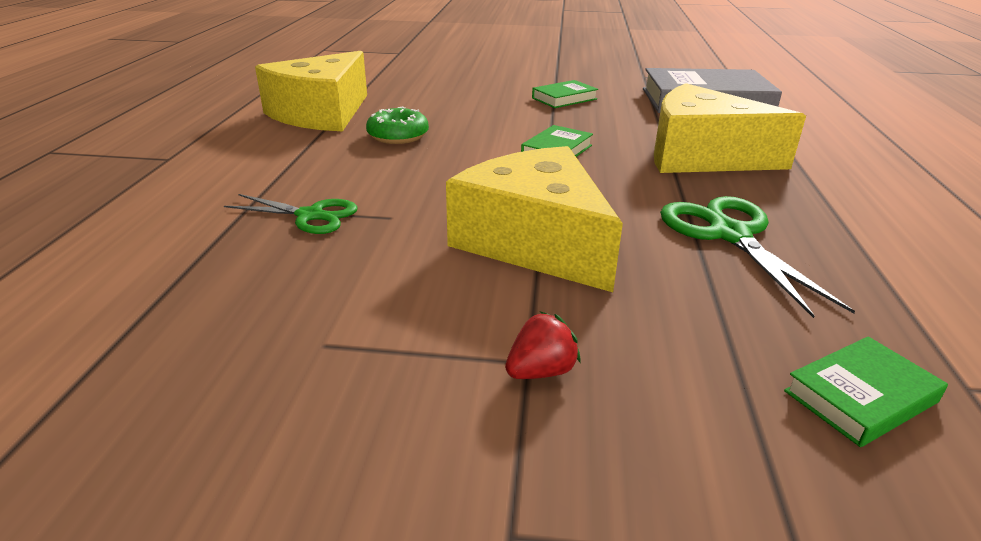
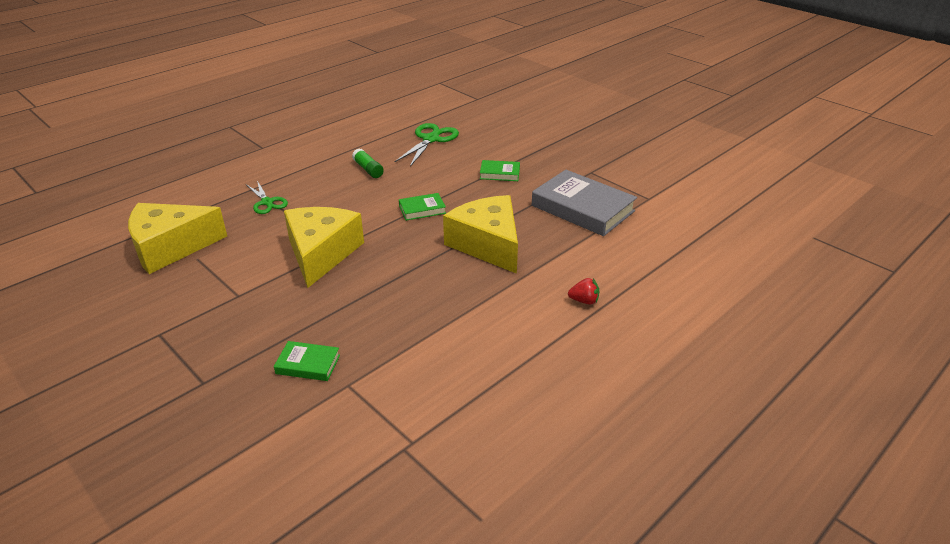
camera: 40 degrees right, 5 degrees up
yellow cheese [255,51,367,131] -> yellow cheese moved to [128,203,227,274]
green donut [366,106,429,144] -> green glue stick [352,148,384,178]
red strawberry [505,312,581,379] -> red strawberry moved to [568,278,600,305]
green scissors [660,196,855,318] -> green scissors moved to [394,123,459,167]

